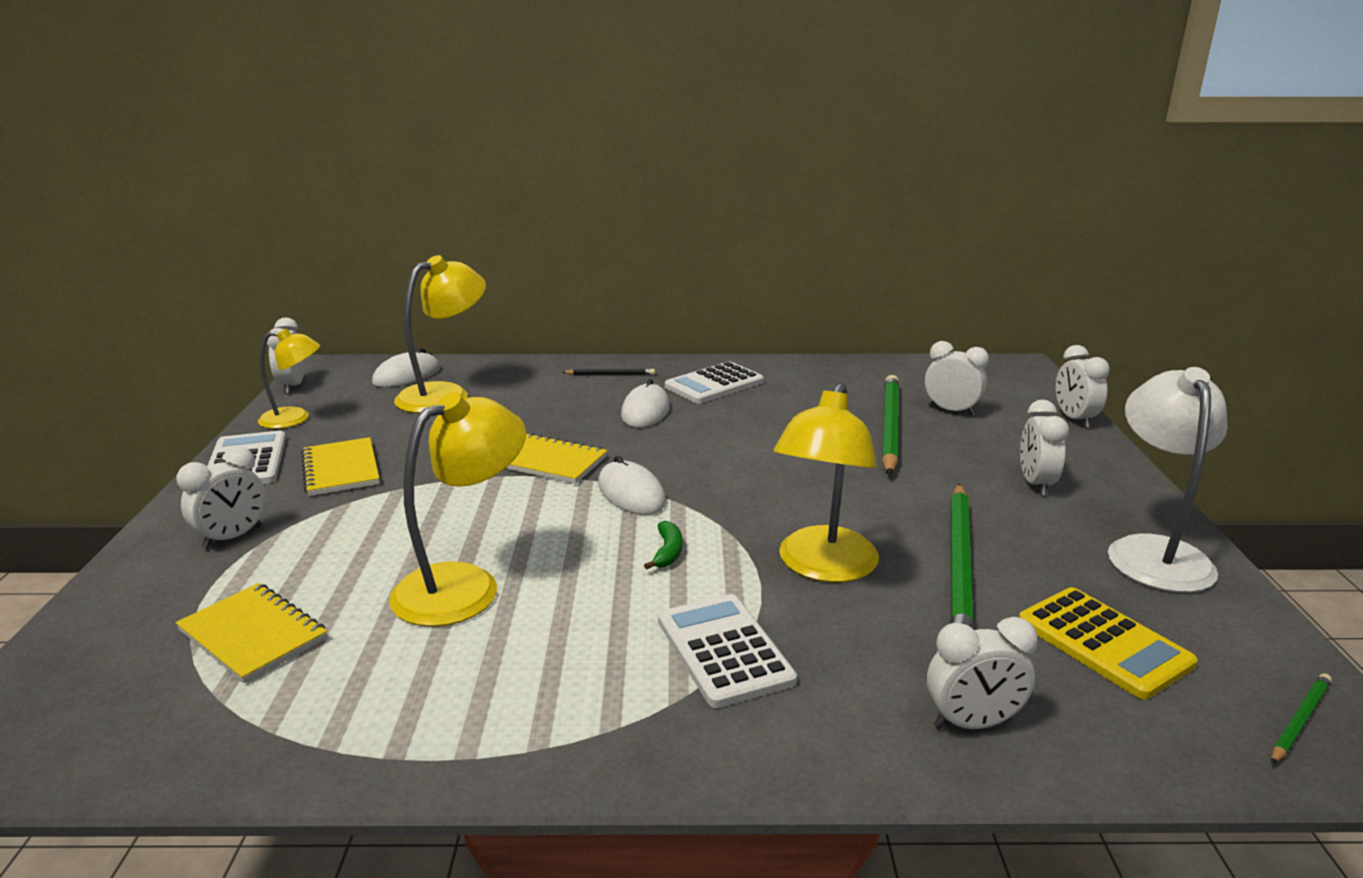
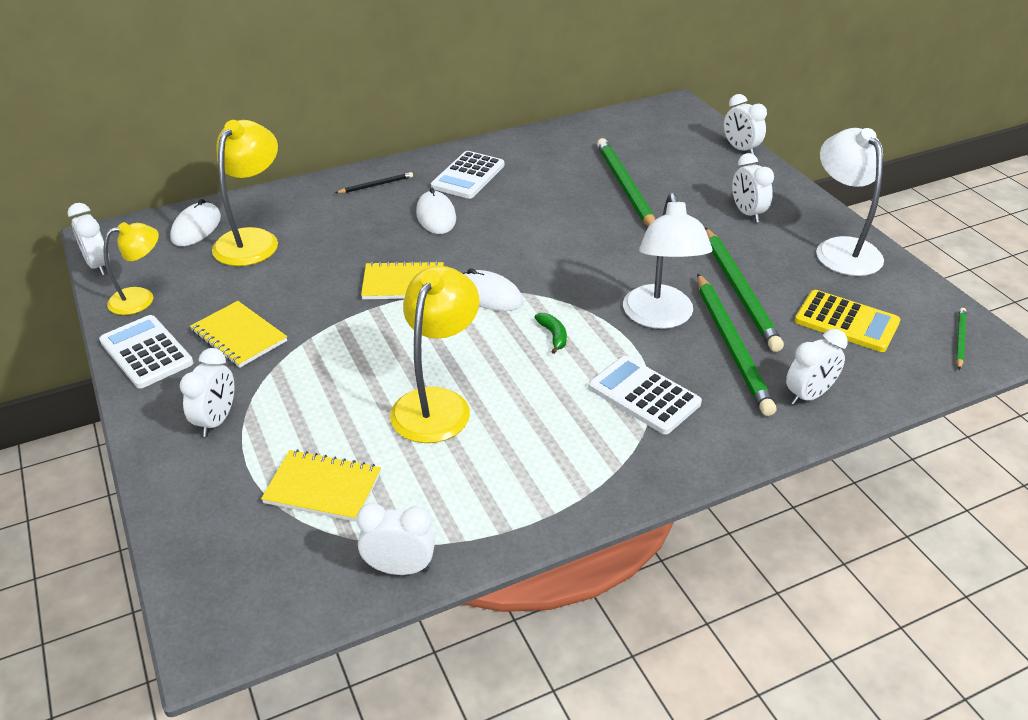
camera: 25 degrees left, 15 degrees up
yellow lamp [774,382,879,583] -> white lamp [623,193,712,329]
white clock [925,341,989,416] -> white clock moved to [356,503,435,575]
none -> green pencil [697,274,776,416]

